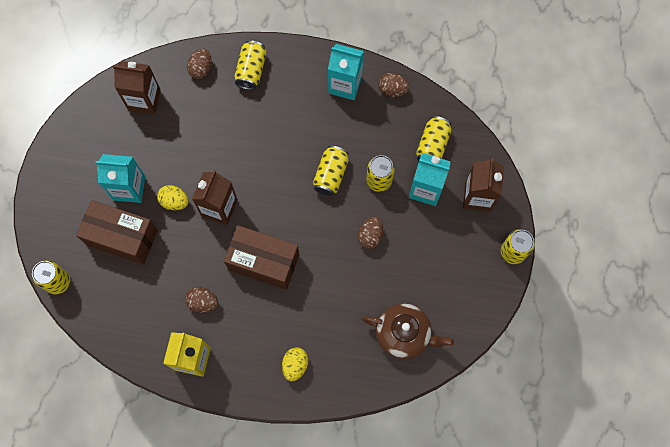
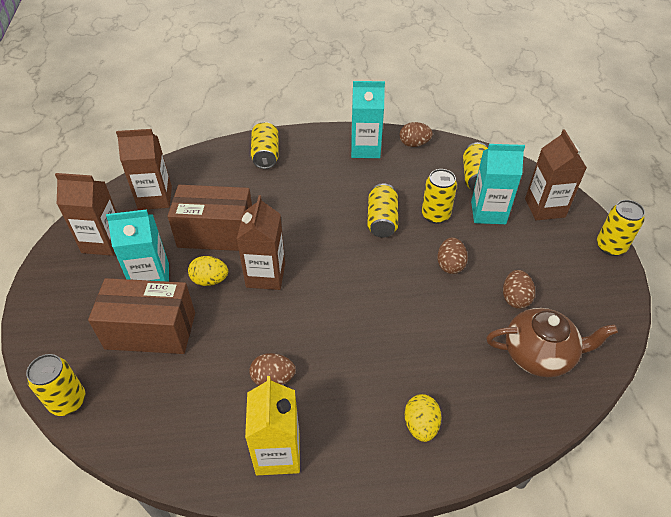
camera: 15 degrees left, 25 degrees down
brown egg [187,49,212,79] -> brown egg moved to [503,270,535,309]
brown box [224,225,299,290] -> brown box moved to [167,185,252,251]
none -> brown carton [55,173,117,256]

